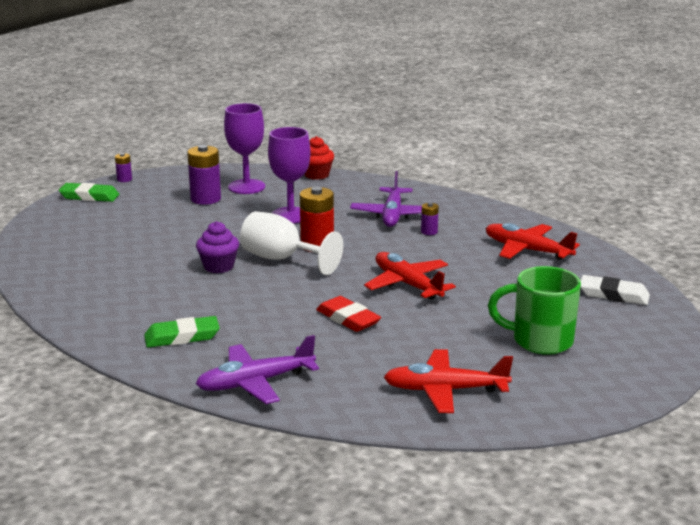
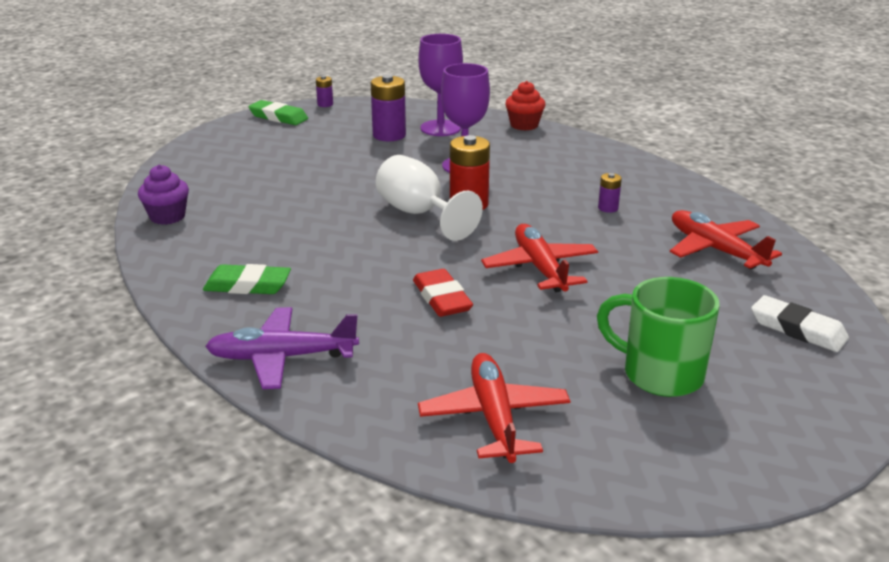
camera: 20 degrees right, 5 degrees up
purple cupcake [196,221,239,273] -> purple cupcake moved to [138,165,189,225]
purple plane [350,171,422,227] -> none
red plane [384,349,513,413] -> red plane turned 60 degrees clockwise [418,353,571,463]

